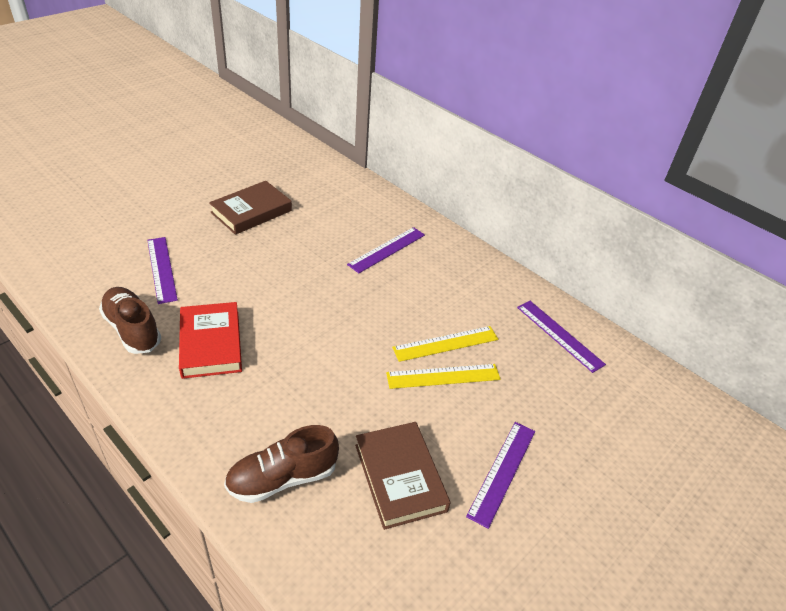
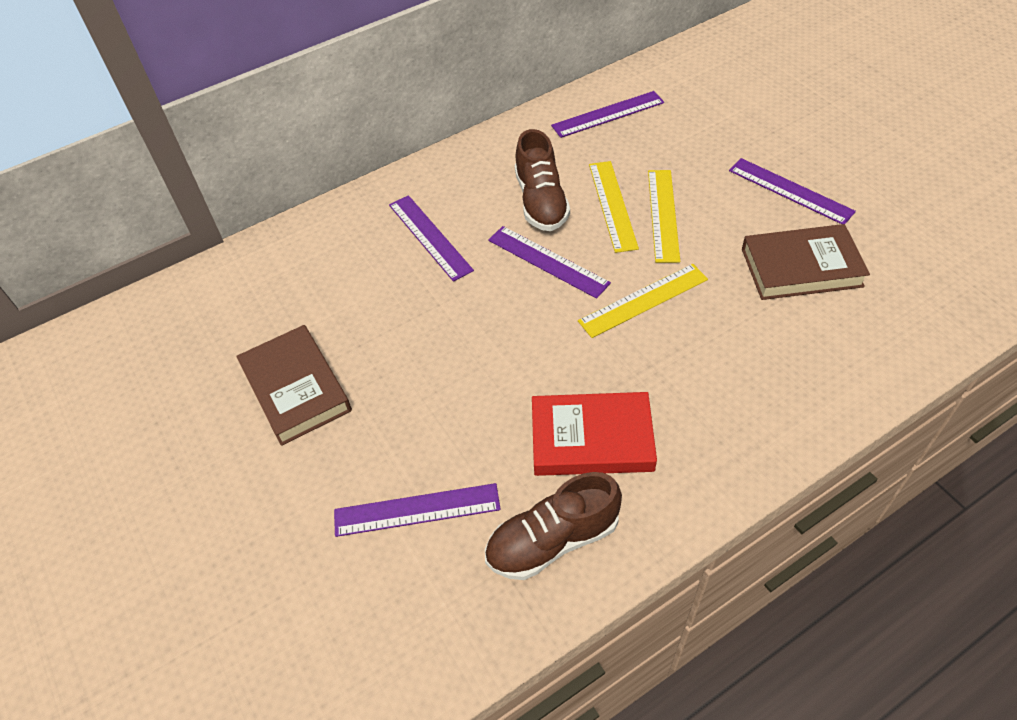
camera: 70 degrees left, 10 degrees up
brown shoe [224,425,339,503] -> brown shoe moved to [515,129,570,231]
none -> purple ruler [488,226,611,299]
none -> yellow ruler [578,264,708,338]

